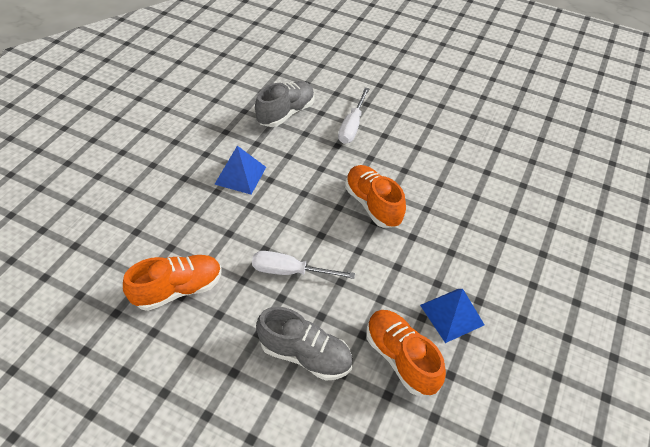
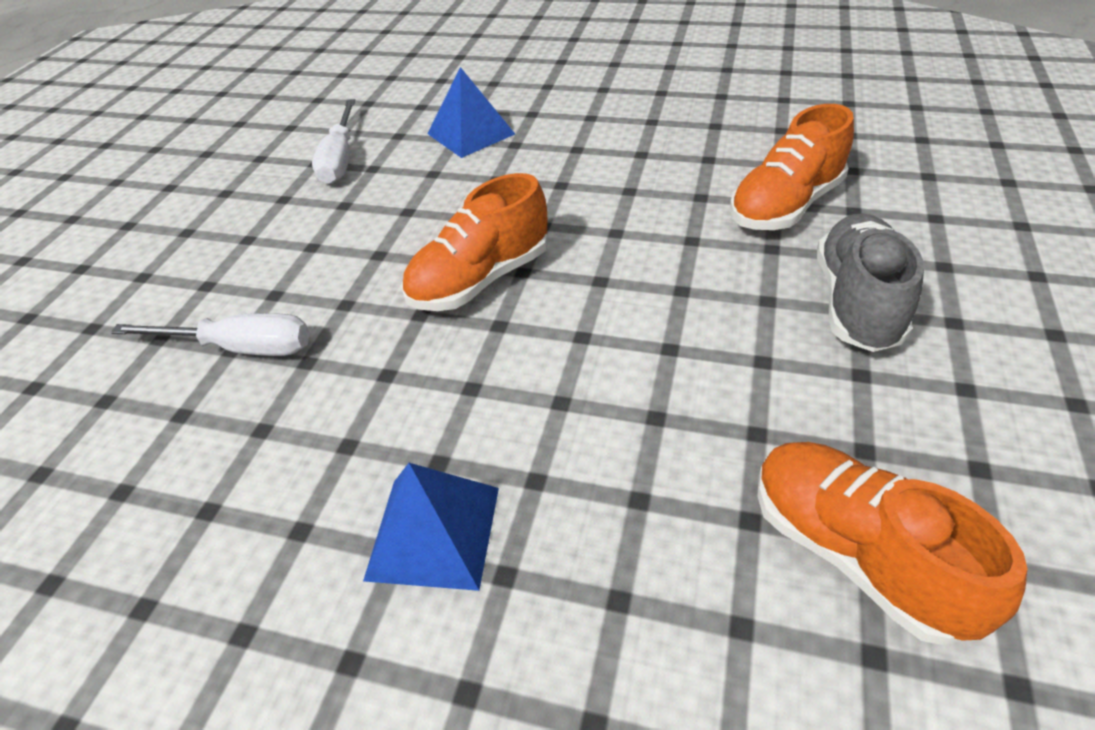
camera: 95 degrees left, 5 degrees down
white screwdriver [252,251,355,279] -> white screwdriver moved to [312,99,355,184]
grey shoe [255,81,314,127] -> none
blue pyramid [420,289,484,343] -> blue pyramid moved to [427,67,515,158]

